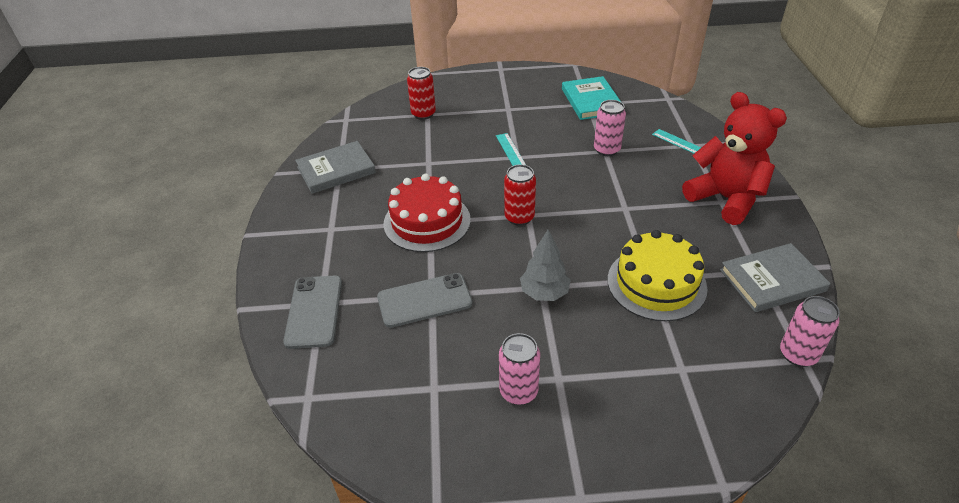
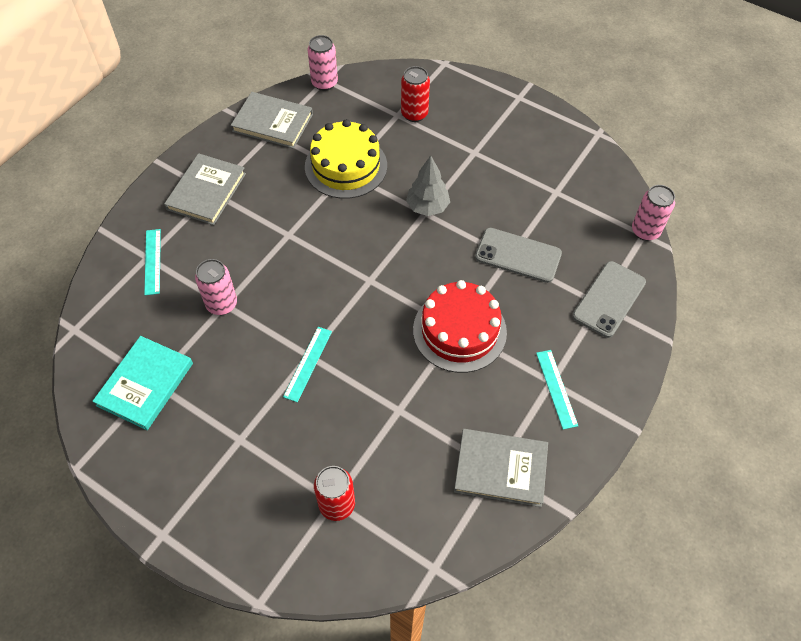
camera: 145 degrees left, 15 degrees up
pink can [499,333,540,405] -> pink can moved to [632,185,675,241]
red can [504,164,536,226] -> red can moved to [401,66,430,122]
red teddy bear [682,92,787,225] -> grey book [164,153,246,225]
none -> turquoise ruler [536,350,578,430]

